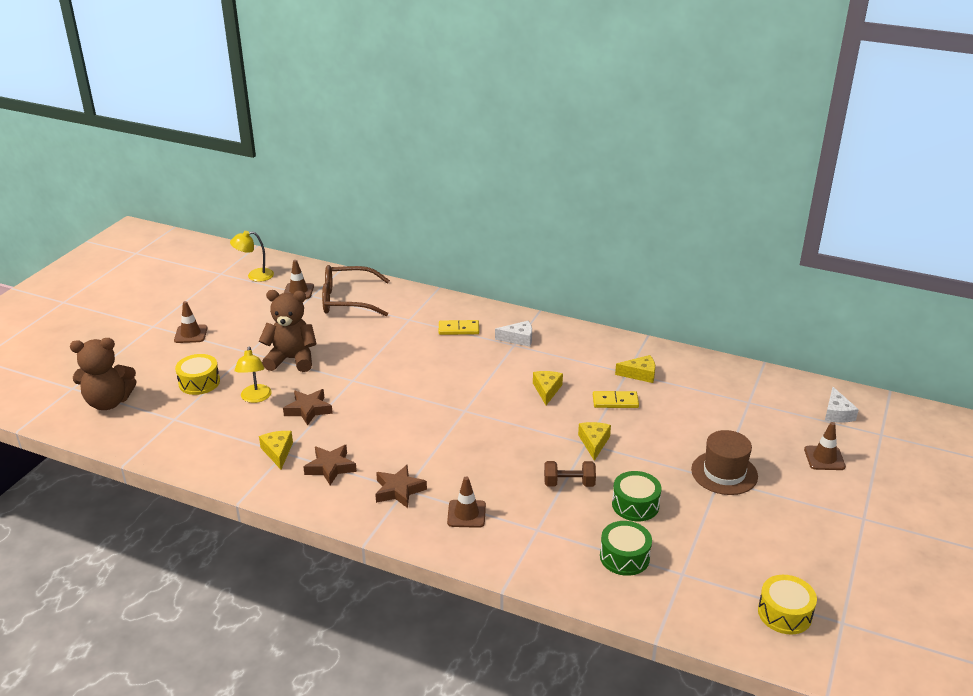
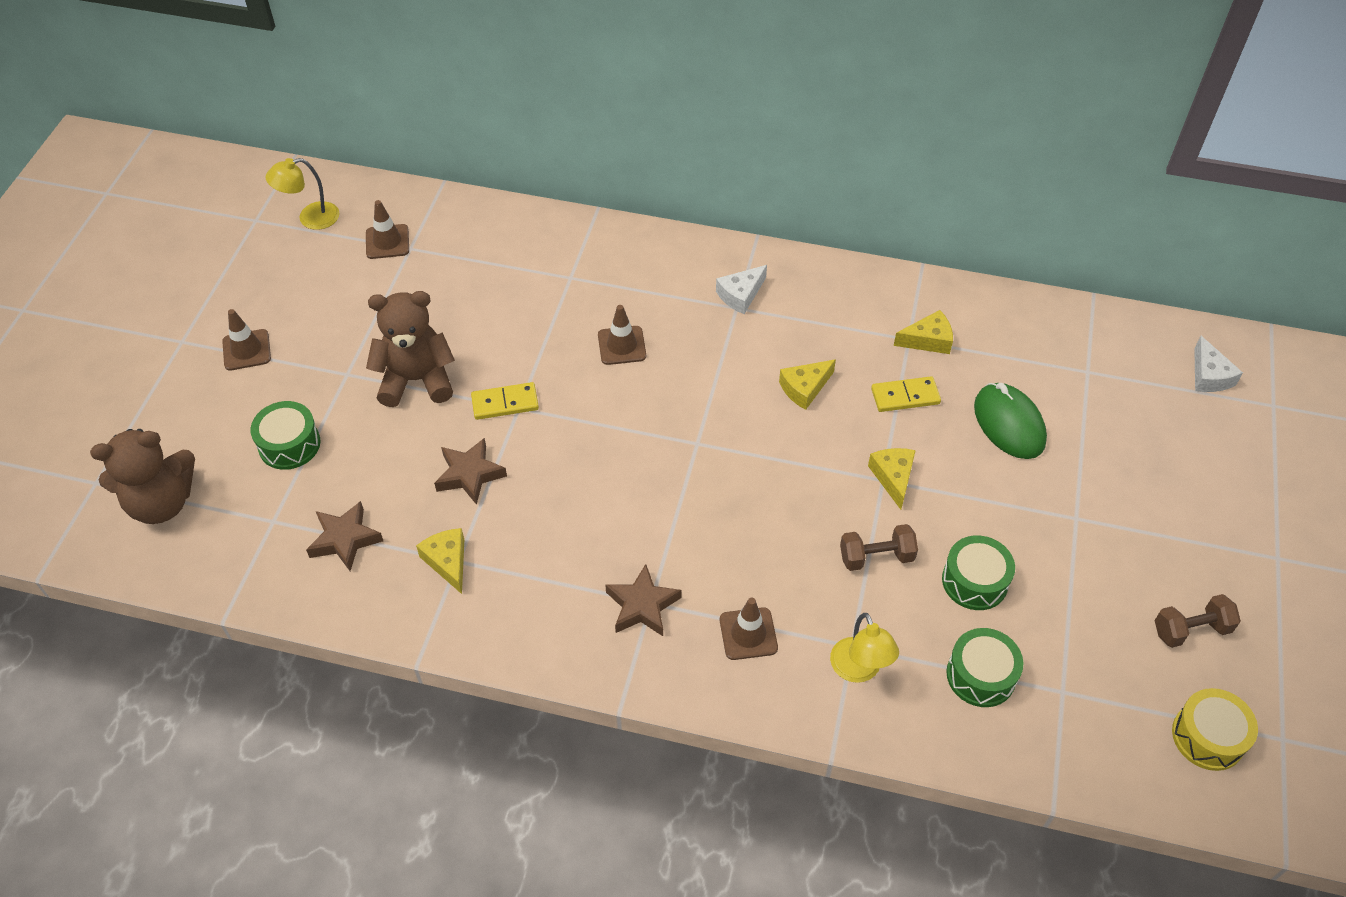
camera: 10 degrees left, 20 degrees up
yellow drum [175,354,220,395] -> green drum [251,401,320,470]
yellow lamp [235,347,272,403] -> yellow lamp moved to [830,613,899,683]
brown star [304,445,357,485] -> brown star moved to [306,501,383,571]
brown glasses [322,265,390,316] -> none
yellow domino [439,320,479,335] -> yellow domino moved to [471,382,539,420]
white cheese [495,321,532,347] -> white cheese turned 150 degrees clockwise [716,265,767,314]
yellow cheese [533,371,563,405] -> yellow cheese turned 120 degrees counterclockwise [779,359,836,410]
brown hat [691,430,758,495] -> none
brown traffic cone [804,422,846,470] -> brown traffic cone moved to [598,305,646,365]
none -> green mouse [974,383,1047,459]
none -> brown dumbbell [1154,594,1241,648]

